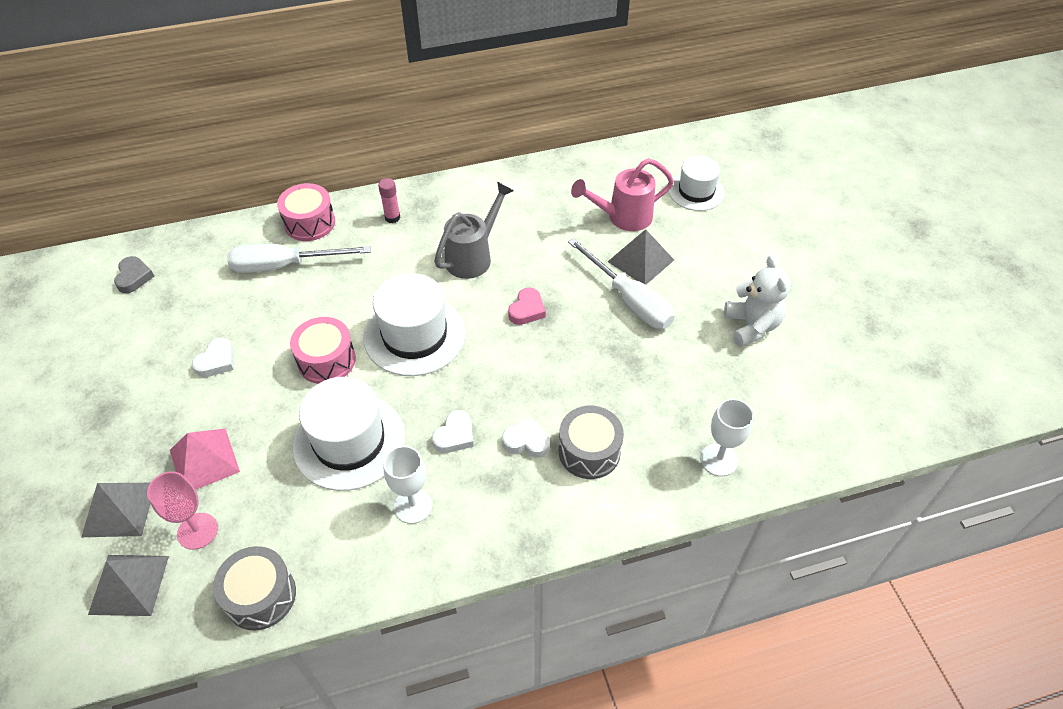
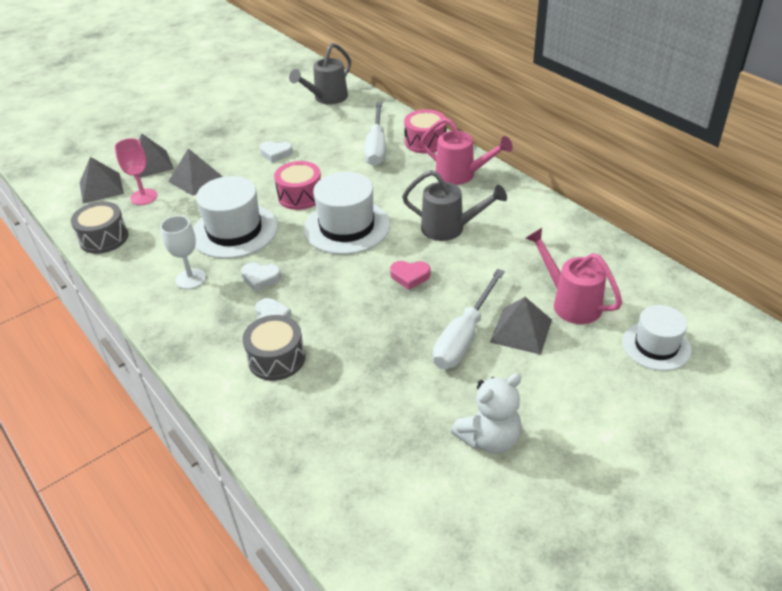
camera: 70 degrees right, 10 degrees down
grey heart [114,256,154,293] -> grey watering can [289,43,351,104]
pink pyramid [170,428,240,490] -> grey pyramid [168,148,223,196]
white screwdriver [227,244,371,273] -> white screwdriver turned 150 degrees counterclockwise [364,102,386,166]
pink glue stick [378,178,401,223] -> pink watering can [421,117,513,185]
white goblet [700,399,754,476] -> none

